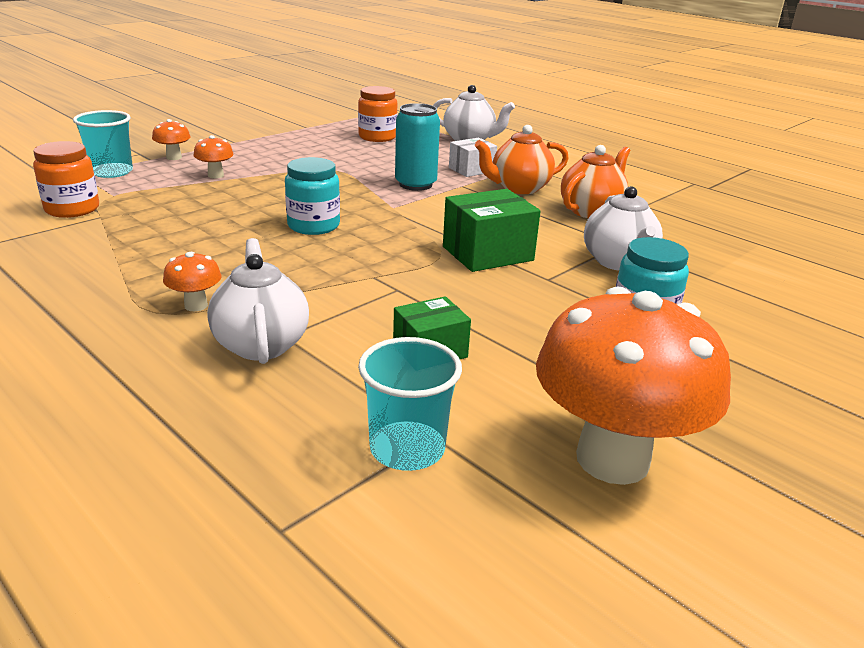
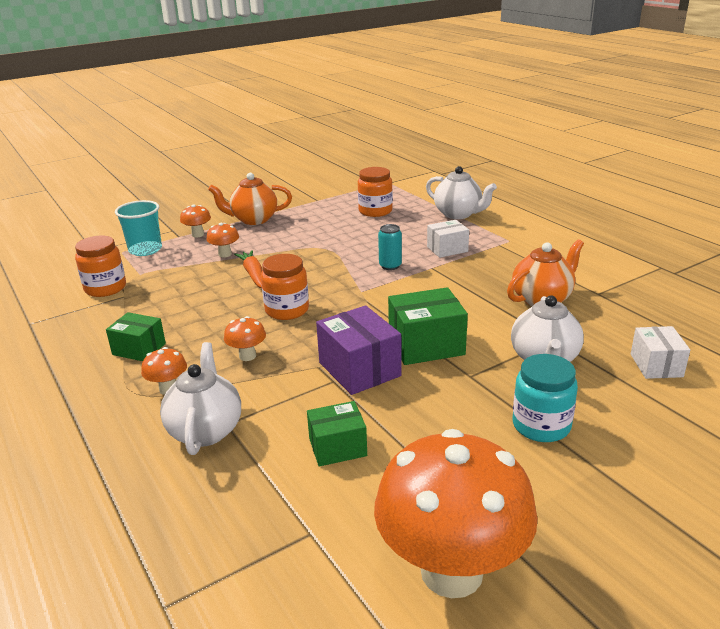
camera: 15 degrees right, 0 degrees up
turquoise jar [285,157,340,235] -> orange jar [261,254,309,320]
turquoise cup [358,337,462,471] -> none
turquoise can [395,103,440,191] -> turquoise can [378,224,402,270], size x0.61
orange teapot [475,125,569,194] -> orange teapot moved to [208,173,292,225]
none -> green box [106,312,166,361]
none -> orange mushroom [224,316,266,361]
none -> orange carrot [234,250,263,288]
none -> purple box [316,305,402,395]
none -> white box [631,326,690,379]

